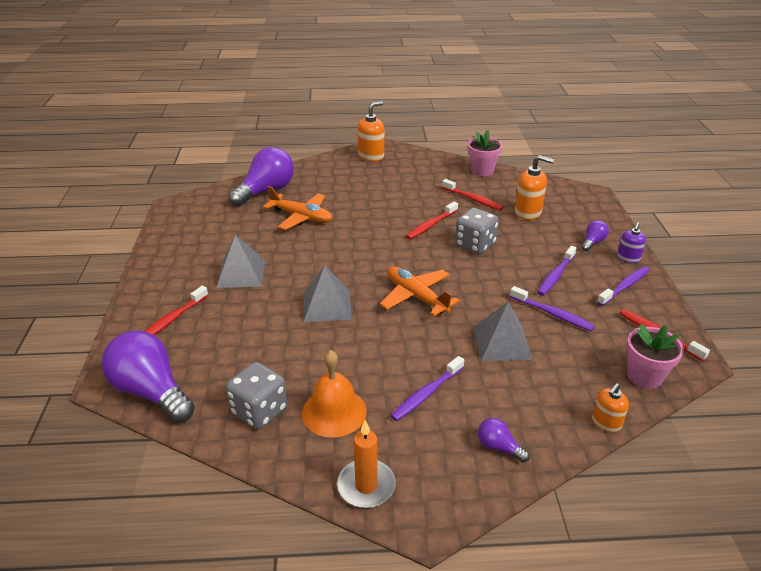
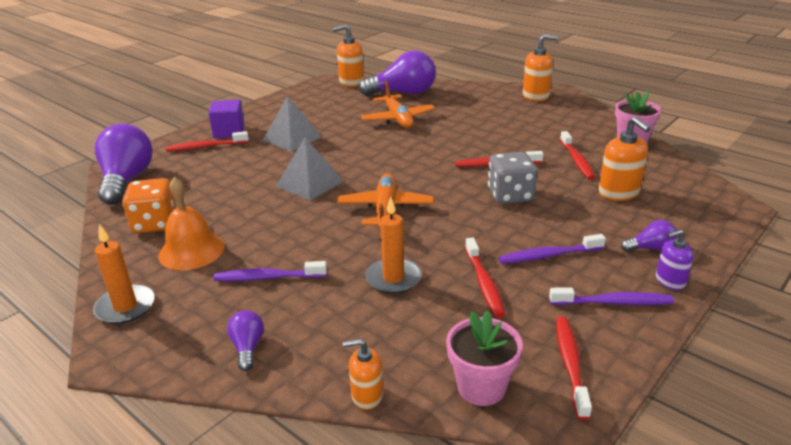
camera: 45 degrees right, 5 degrees down
grey dice [226,362,287,429] -> orange dice [122,178,177,233]
grey pyramid [474,302,532,361] -> orange candle [365,197,422,294]
purple toothbrush [510,286,595,331] -> red toothbrush [465,238,506,318]
none -> purple cube [209,100,245,139]
none -> orange soap dispenser [332,24,364,87]

